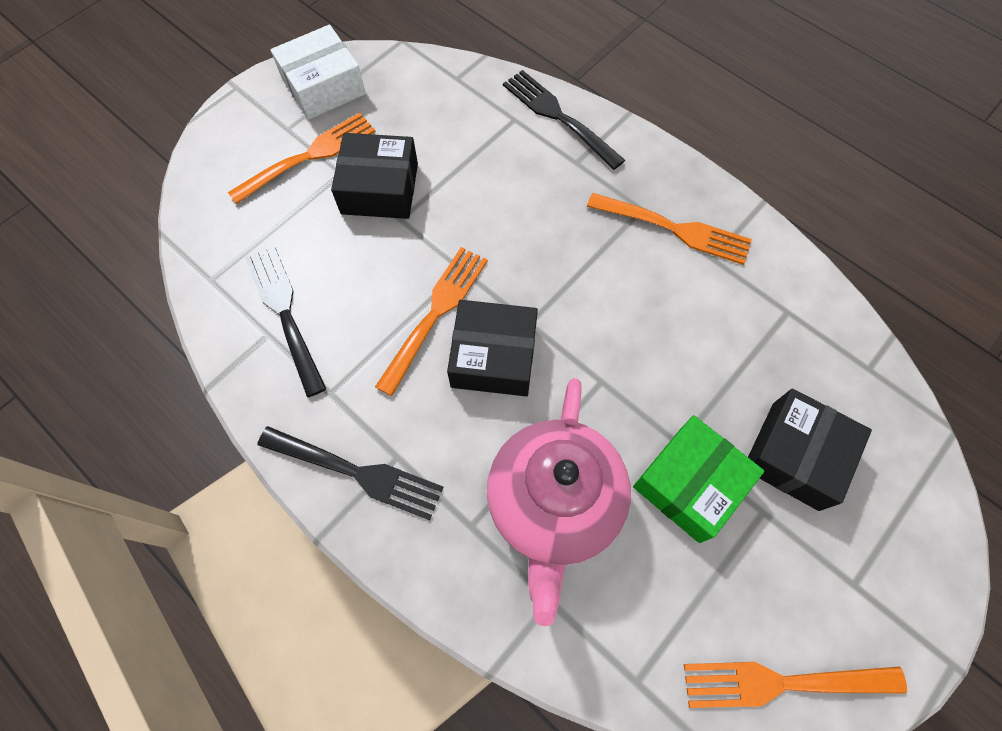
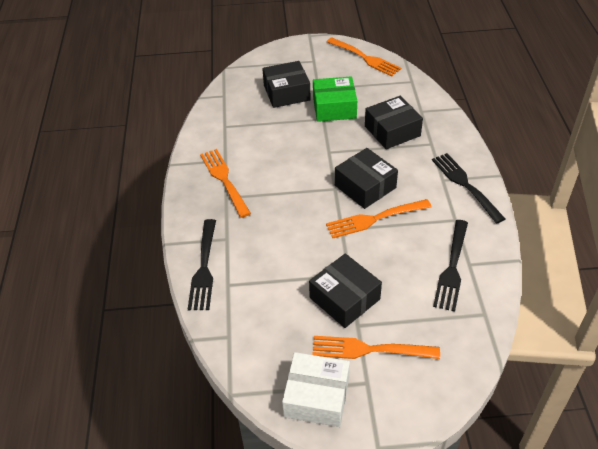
camera: 135 degrees left, 20 degrees down
pink teapot [487,378,631,626] -> black box [365,96,423,149]

